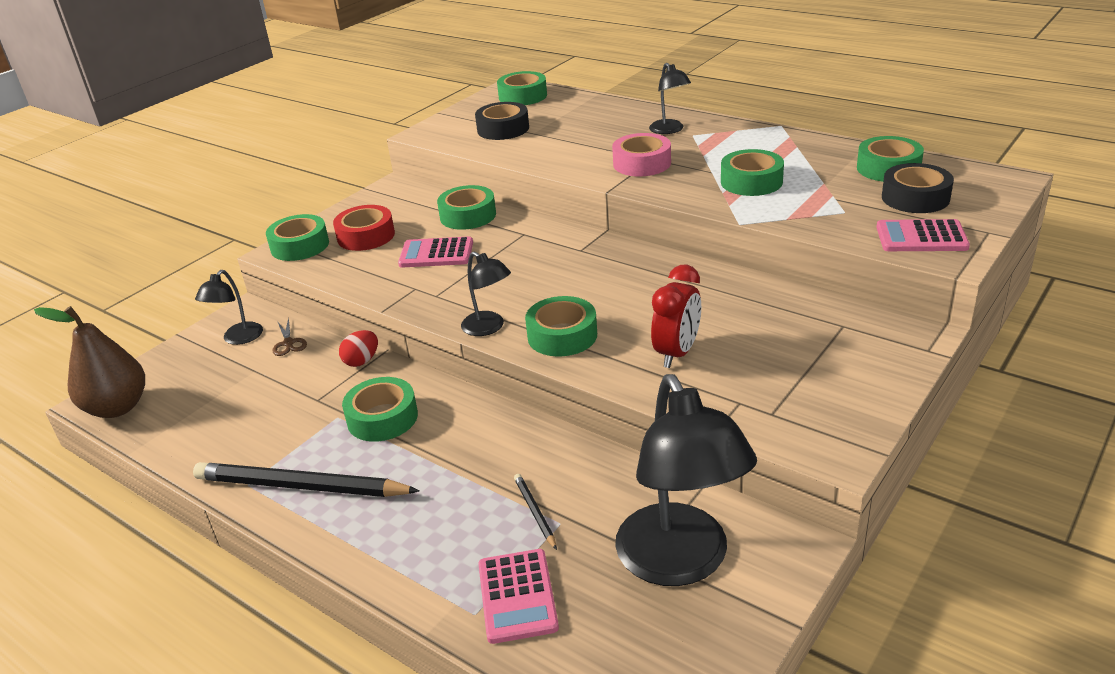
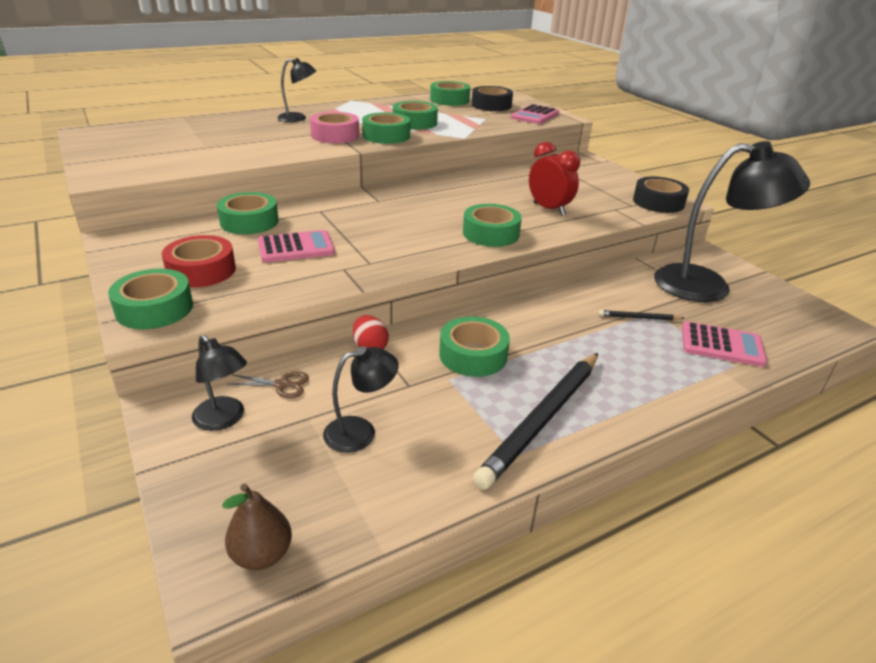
camera: 70 degrees left, 0 degrees up
brown pear [34,306,145,418] -> brown pear [222,484,292,570], size x0.60
pink calculator [398,236,473,268] -> pink calculator turned 135 degrees counterclockwise [258,230,335,262]
black lamp [461,251,511,336] -> black lamp moved to [323,346,399,453]
black tape [475,102,529,140] -> black tape moved to [633,177,689,213]
green tape [497,71,547,105] -> green tape moved to [362,112,411,144]

